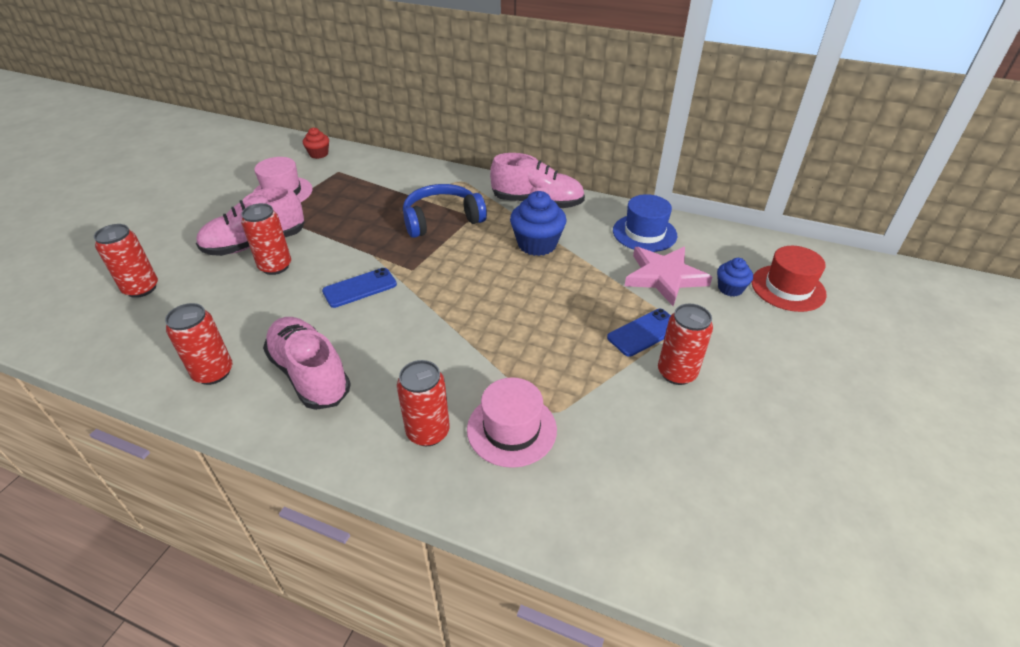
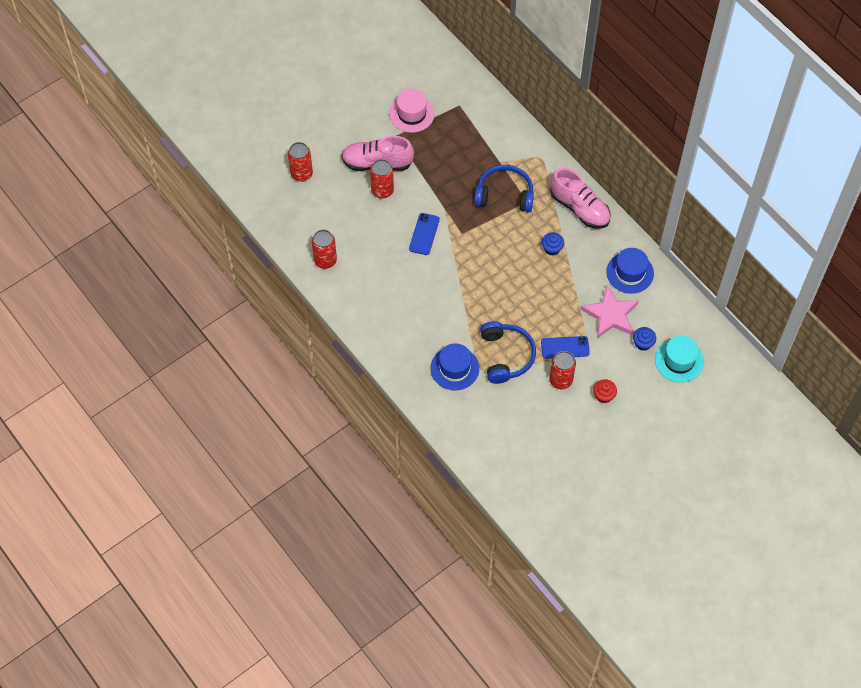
camera: 30 degrees right, 20 degrees up
pink shoe [263,317,351,410] -> none
red cupcake [303,127,329,159] -> red cupcake moved to [593,379,617,403]
blue phone [322,268,397,308] -> blue phone turned 75 degrees counterclockwise [409,213,440,255]
red can [397,360,450,446] -> none
pink hat [467,377,557,468] -> blue hat [431,343,479,390]
blue cupcake [510,191,566,256] -> blue cupcake [542,232,564,255], size x0.57
red hat [751,246,827,312] -> turquoise hat [655,336,704,383]
none -> blue headphones [480,321,536,384]

